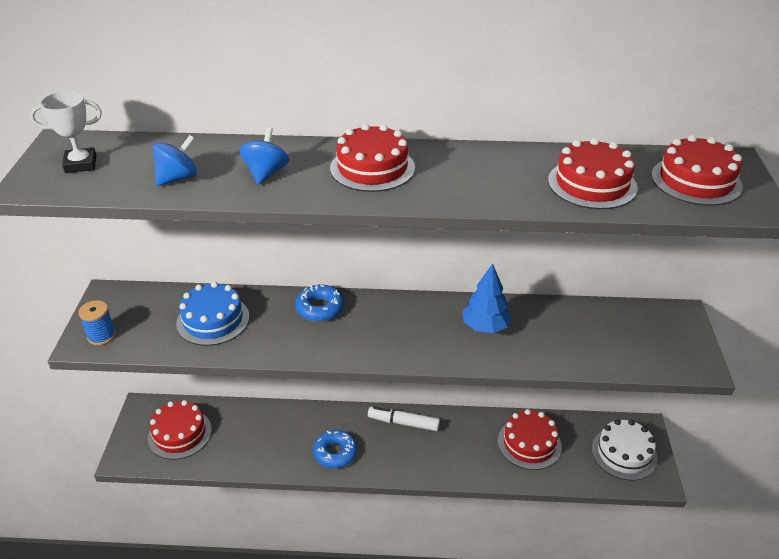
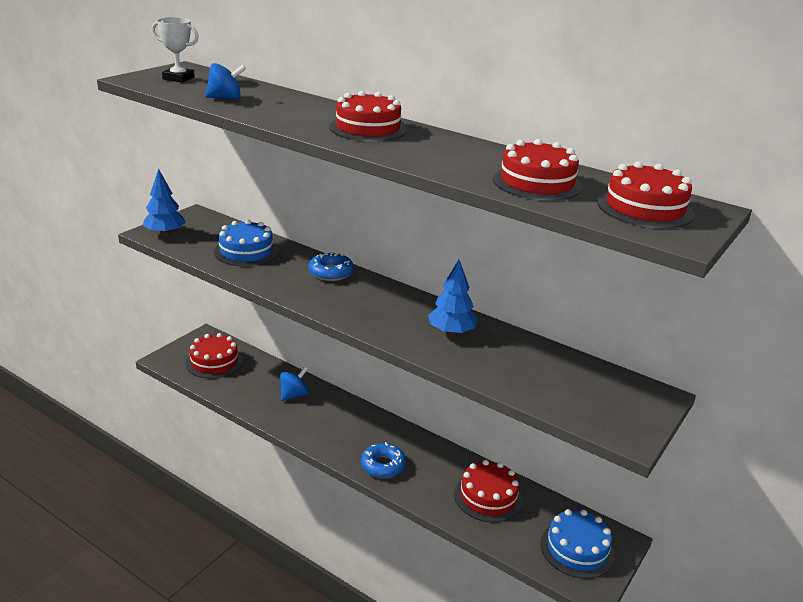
camera: 30 degrees right, 10 degrees down
blue spool [78,300,116,345] -> blue tree [143,168,186,236]
blue spinning top [239,127,289,185] -> blue spinning top moved to [280,367,309,401]
blue donut [313,430,358,468] -> blue donut moved to [361,442,406,478]
white marker [368,406,440,431] -> none
white cake [592,419,658,480] -> blue cake [541,509,615,579]

